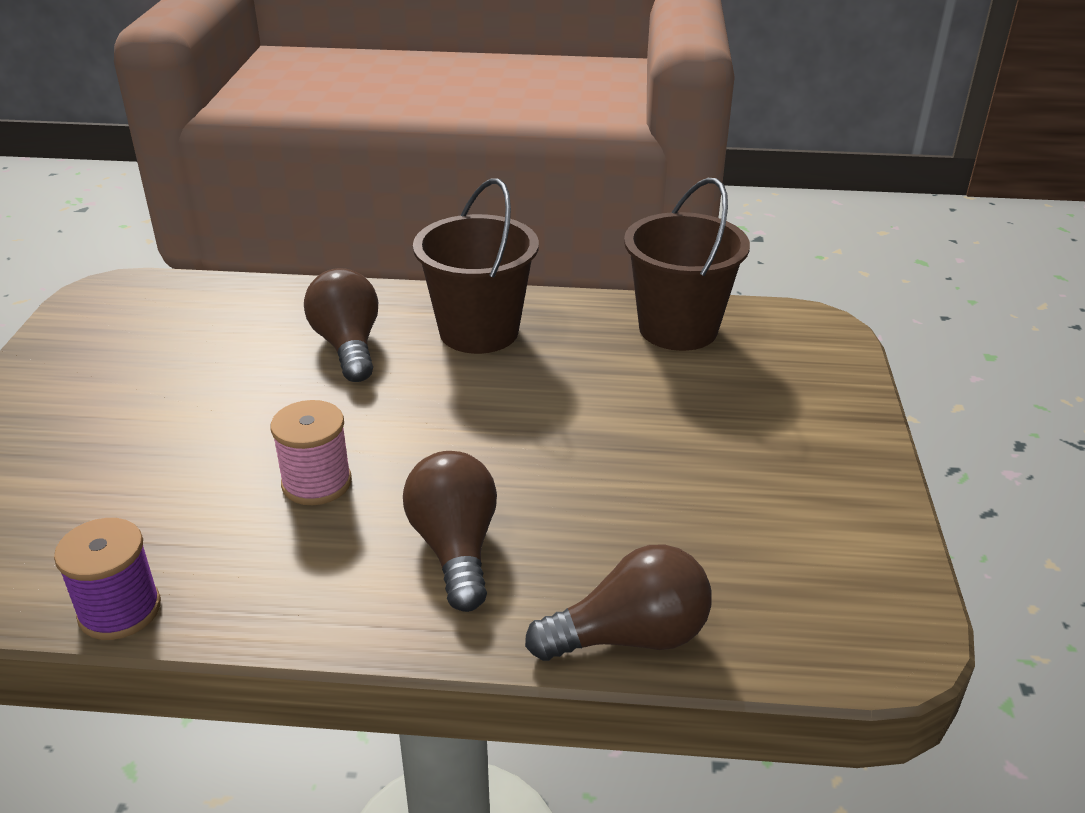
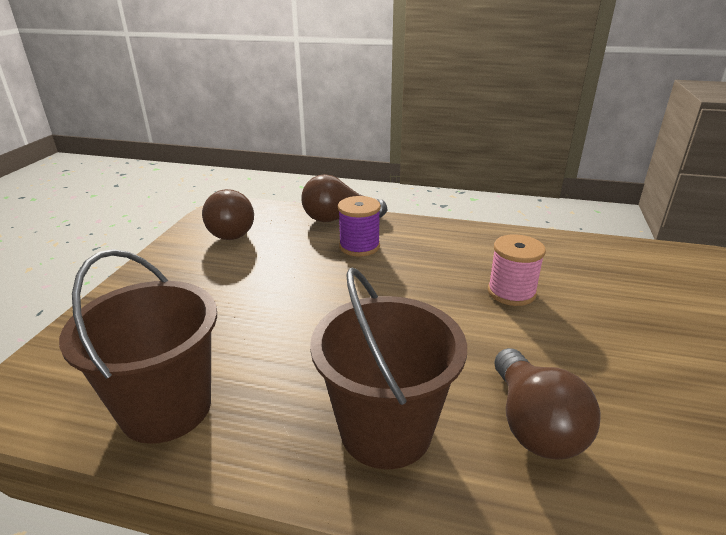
camera: 170 degrees left, 5 degrees down
purple spool [54,518,161,640] -> purple spool moved to [338,196,381,257]
brown light bulb [403,451,497,612] -> brown light bulb moved to [202,189,254,240]

